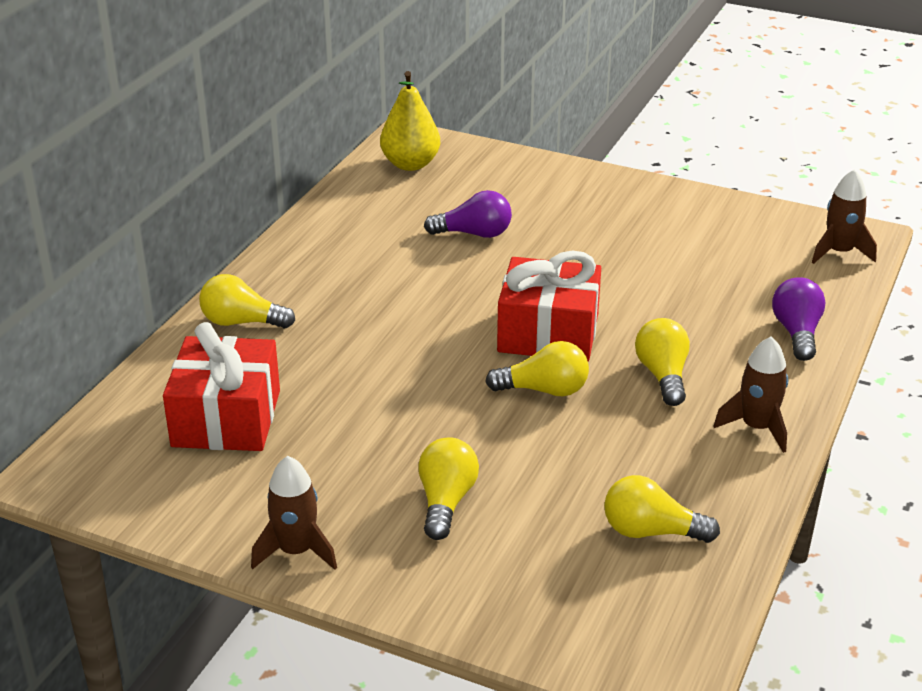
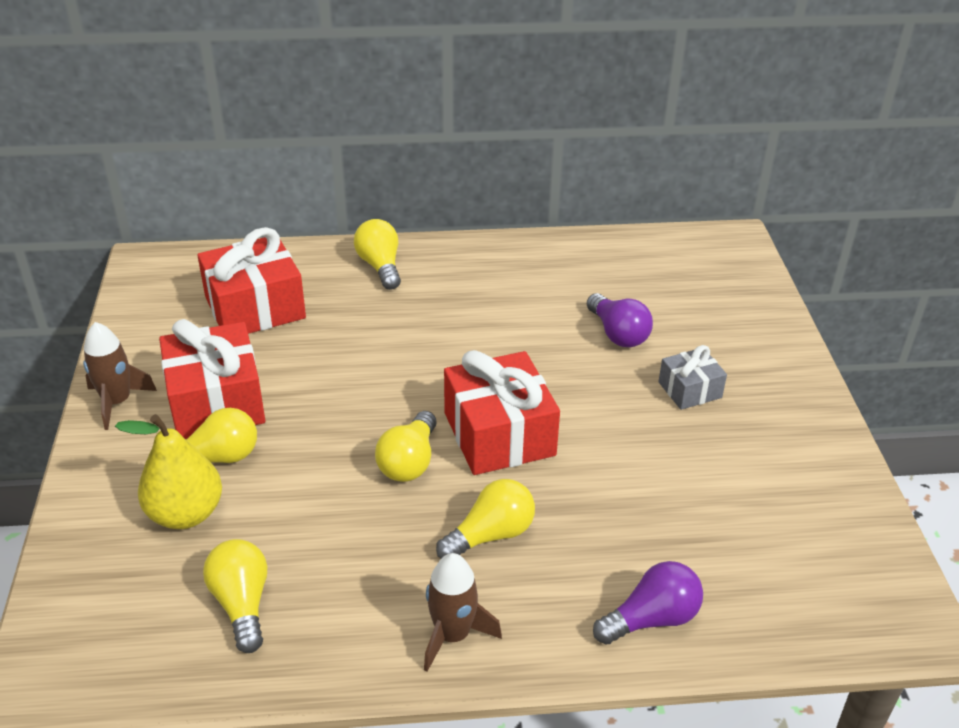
camera: 60 degrees right, 5 degrees up
yellow pear [380,71,440,171] -> yellow pear moved to [115,414,222,529]
yellow light bulb [485,341,589,396] -> yellow light bulb turned 45 degrees clockwise [375,411,437,482]
brown rocket [812,169,877,264] -> none
none -> red gift [159,319,265,439]
none -> grey gift [658,345,727,410]

